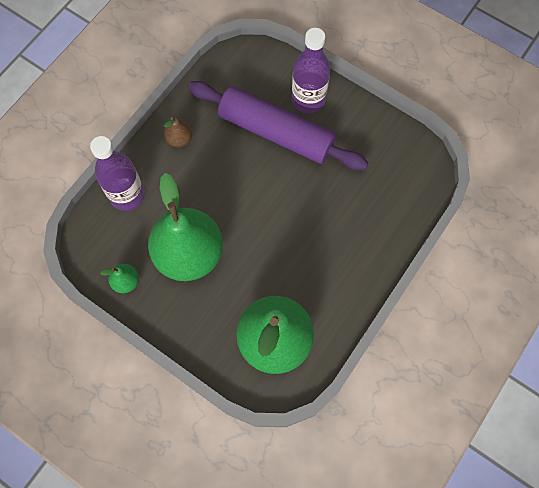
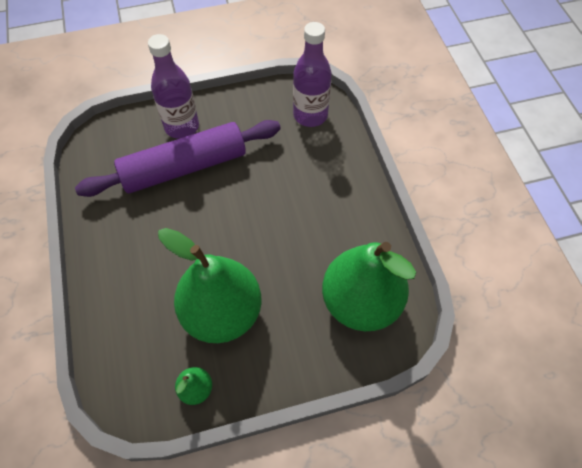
camera: 50 degrees left, 10 degrees down
purple bottle [90,136,145,211] -> purple bottle moved to [293,22,332,127]
brown pear [164,117,192,147] -> none

